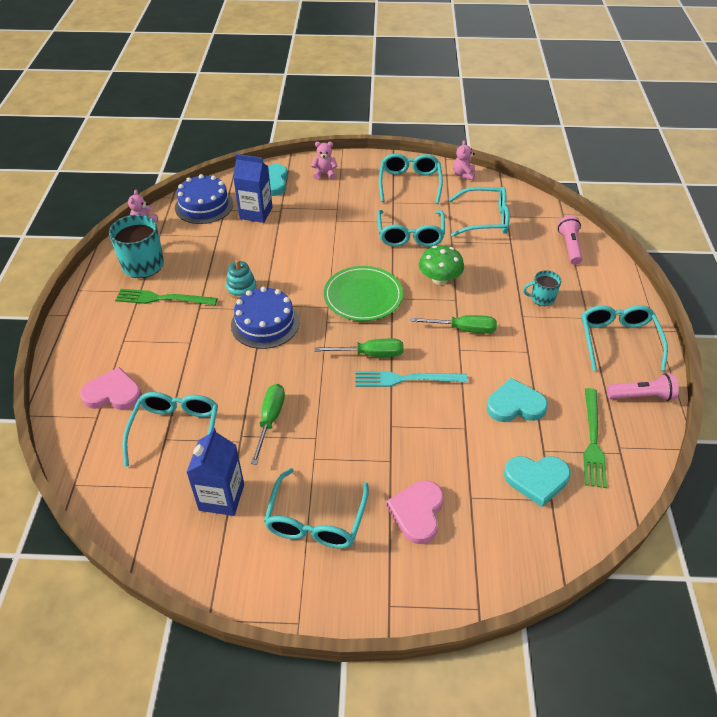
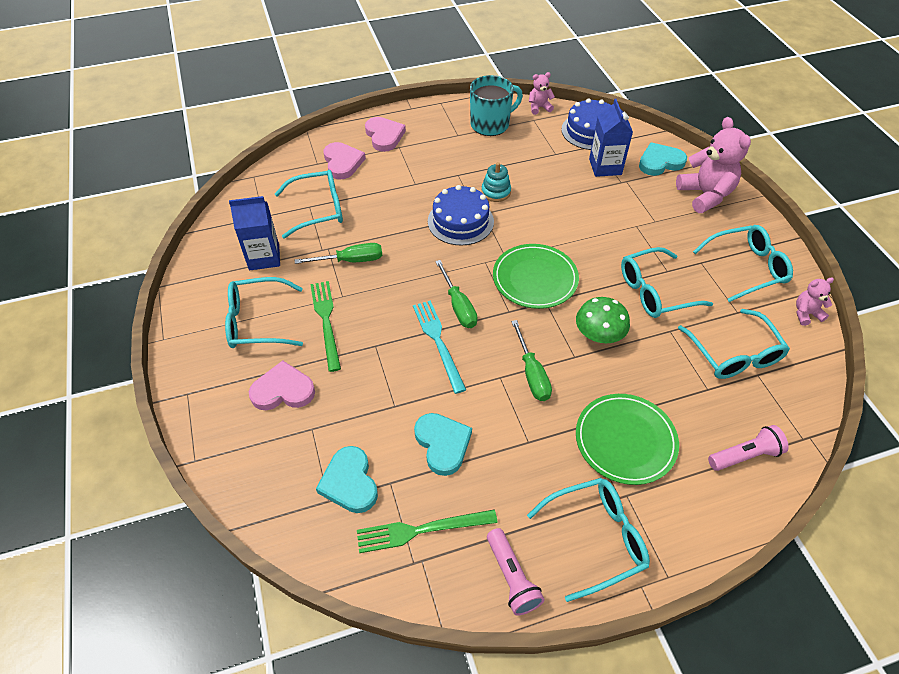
camera: 70 degrees right, 5 degrees up
green fork [115,289,217,305] -> green fork moved to [310,281,341,372]
pink teddy bear [311,142,338,180] -> pink teddy bear [676,117,751,213], size x1.96
turquoise mug [523,270,561,306] -> green plate [576,394,679,485]
none -> pink heart [365,117,406,152]

